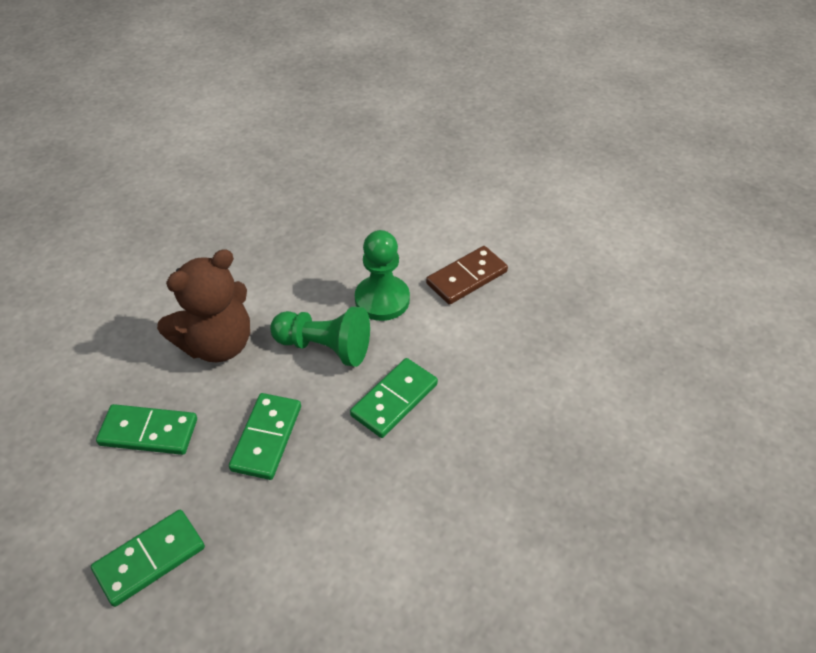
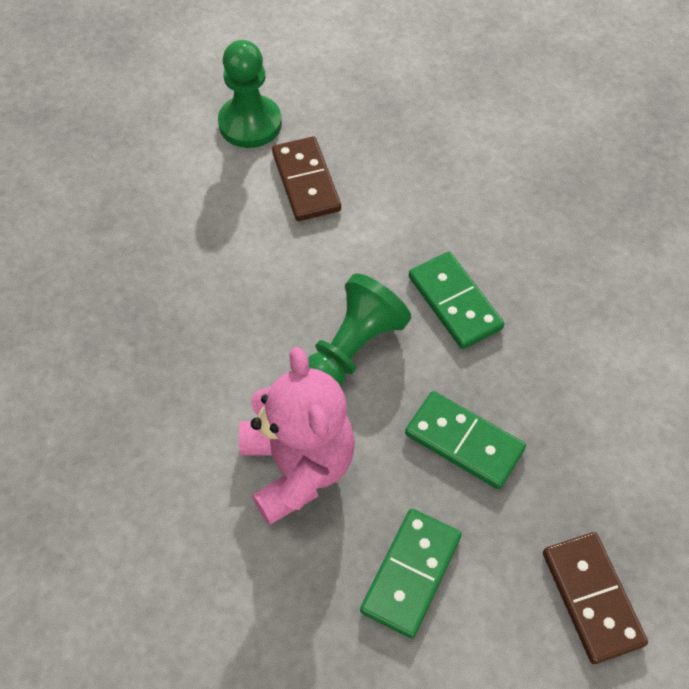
camera: 70 degrees left, 10 degrees up
green domino [91,510,205,607] -> brown domino [543,532,648,664]
brown teddy bear [157,249,250,362] -> pink teddy bear [239,347,355,525]
green pawn [355,230,410,321] -> green pawn moved to [218,40,282,148]

